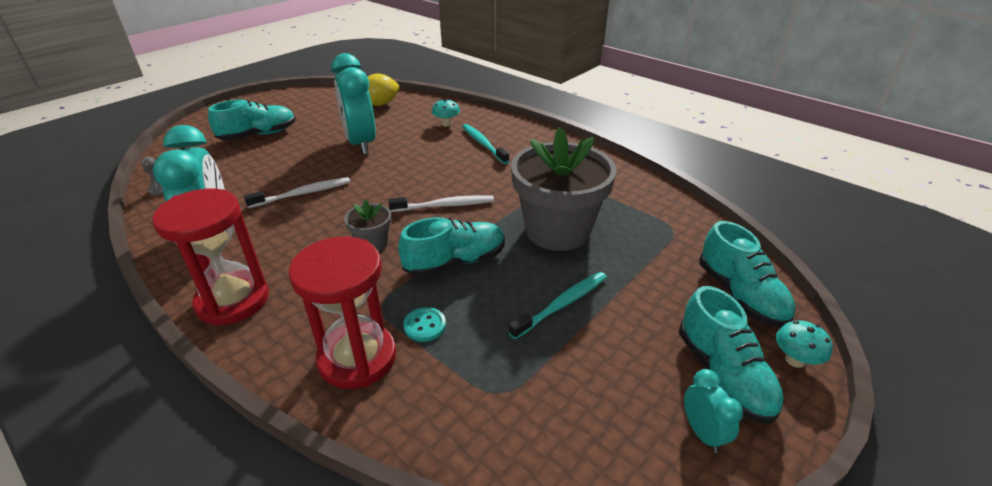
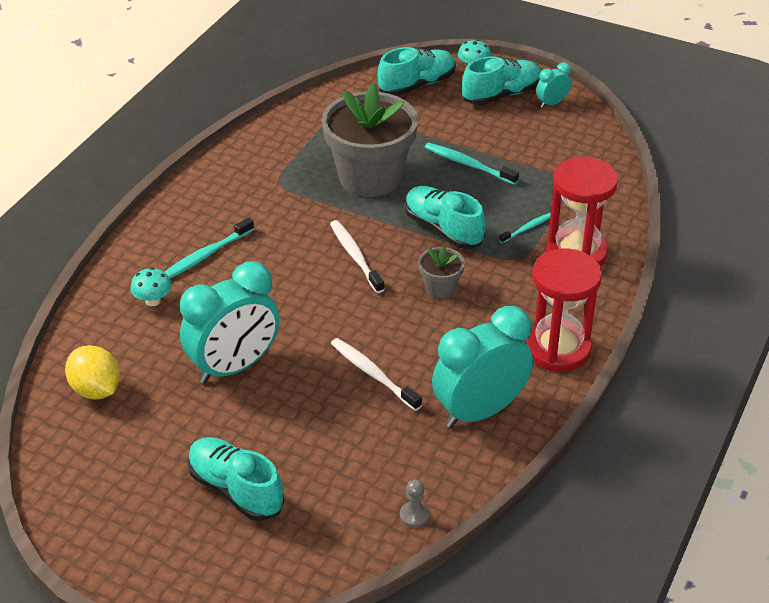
camera: 105 degrees left, 5 degrees up
turquoise button [403,307,446,342] -> turquoise toothbrush [499,213,551,243]

